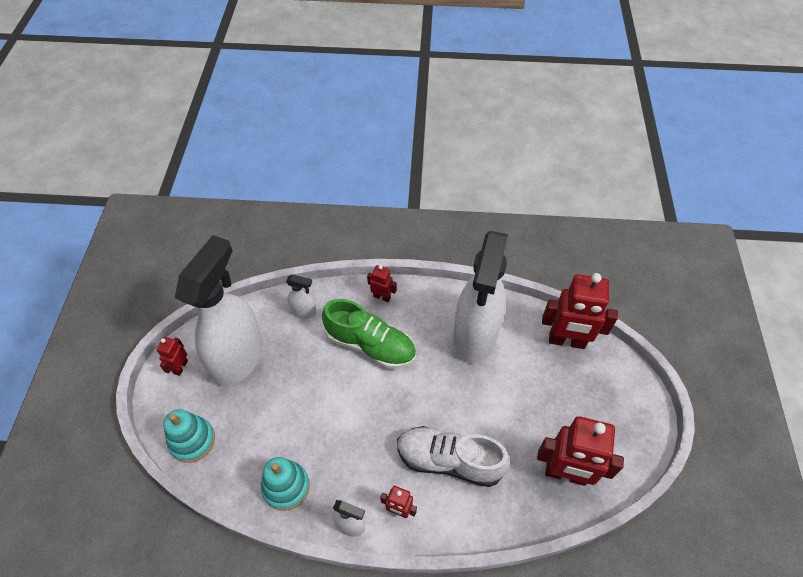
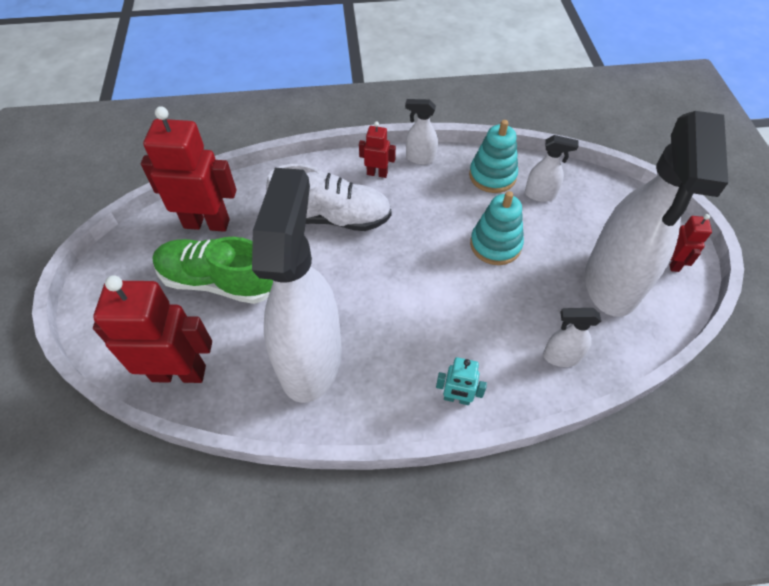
camera: 170 degrees right, 0 degrees up
turquoise stacking toy [163,409,215,463] -> turquoise stacking toy moved to [470,191,524,265]
green shoe [322,299,416,369] -> green shoe moved to [152,237,273,304]
red robot [367,265,397,302] -> turquoise robot [436,357,487,405]
none -> white spray bottle [525,135,579,202]

